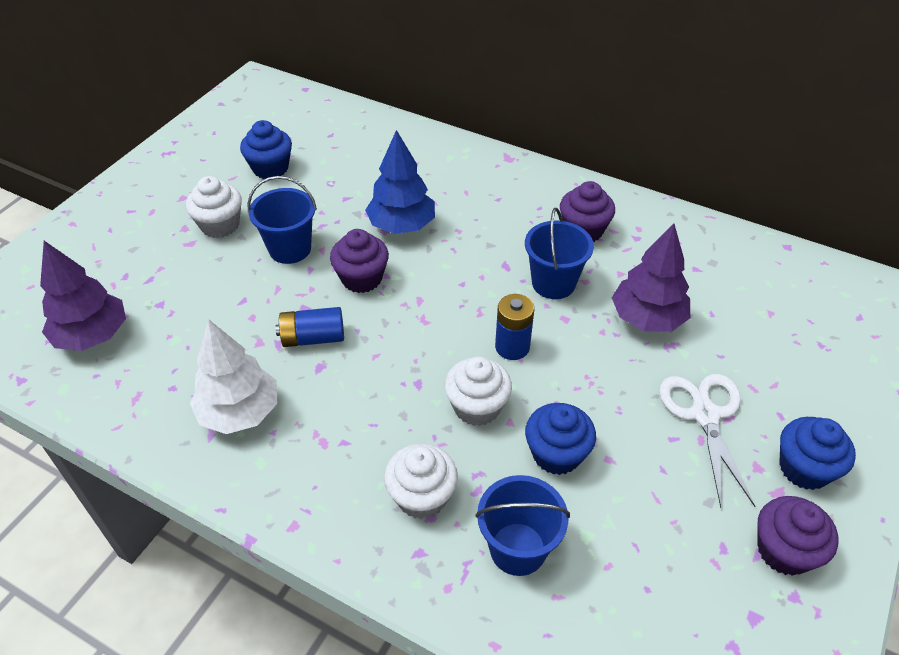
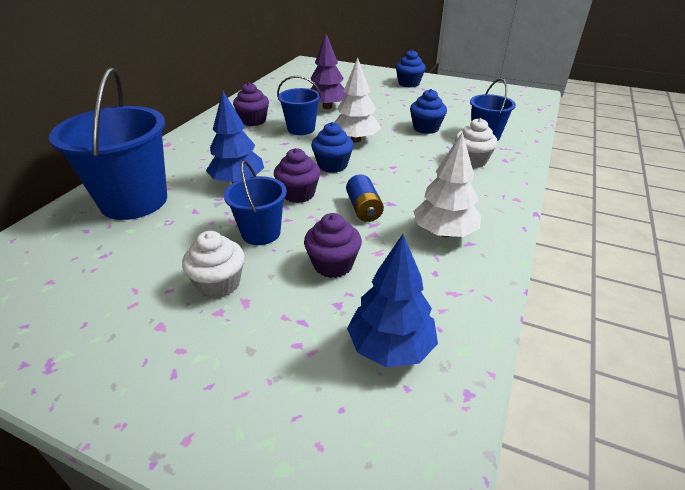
camera: 95 degrees left, 10 degrees down
purple tree [40,241,126,351] -> blue tree [347,234,438,367]
blue cupcake [240,120,292,179] -> blue cupcake moved to [311,122,354,173]
white cupcake [444,356,512,426] -> none
blue battery [495,294,534,360] -> white tree [334,57,381,142]
white scissors [659,374,755,508] -> none
purple cupcake [757,496,838,576] -> purple cupcake moved to [304,213,362,278]
none -> blue bucket [49,67,167,220]

